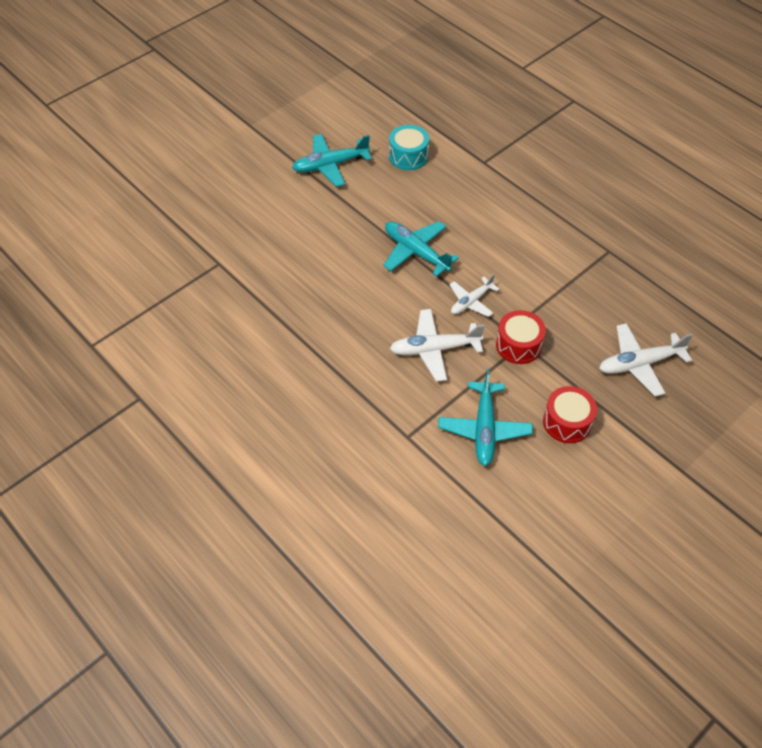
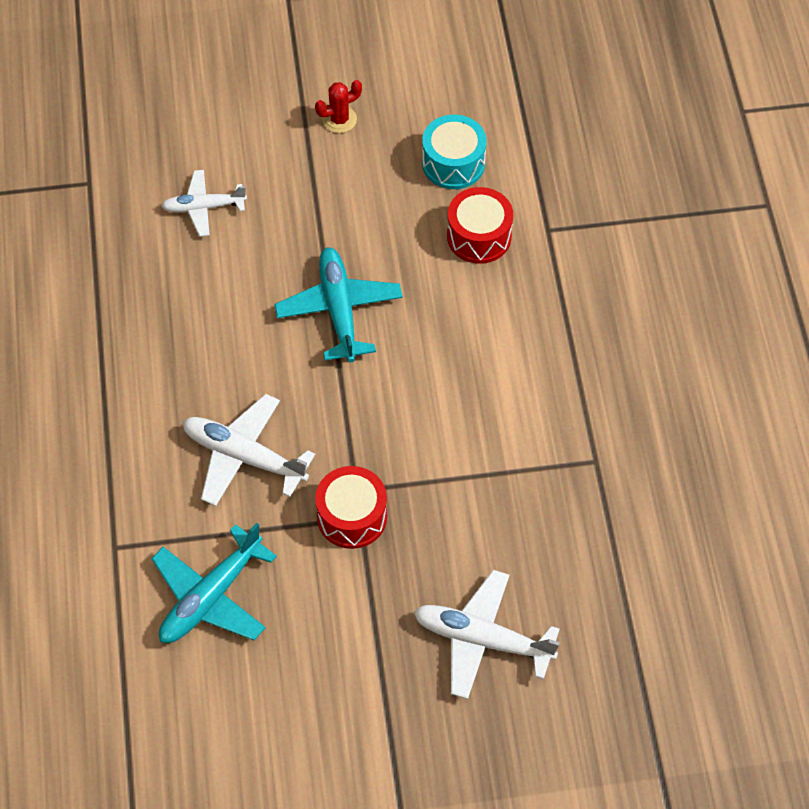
camera: 35 degrees right, 5 degrees up
turquoise plane [292,134,372,187] -> red cactus [315,80,362,133]
white plane [449,274,499,317] -> white plane moved to [162,170,247,236]
red drum [543,386,597,443] -> red drum moved to [447,187,513,264]

